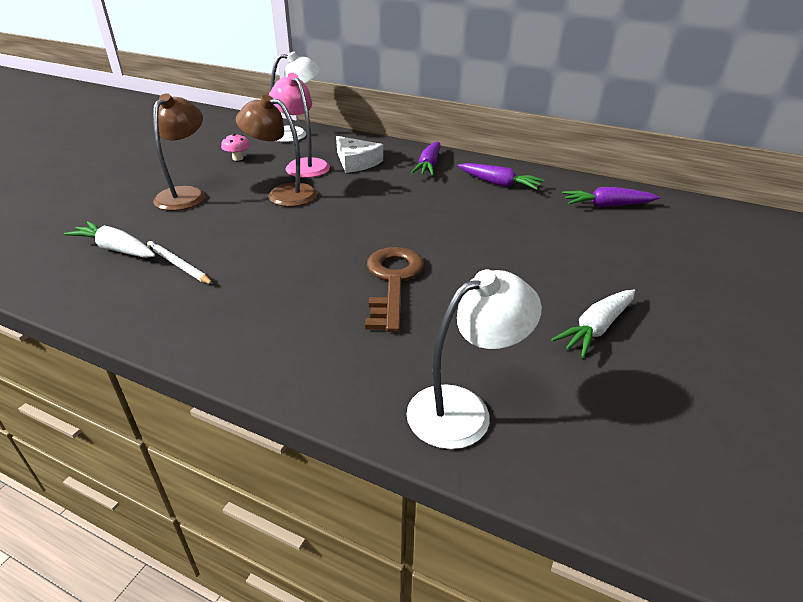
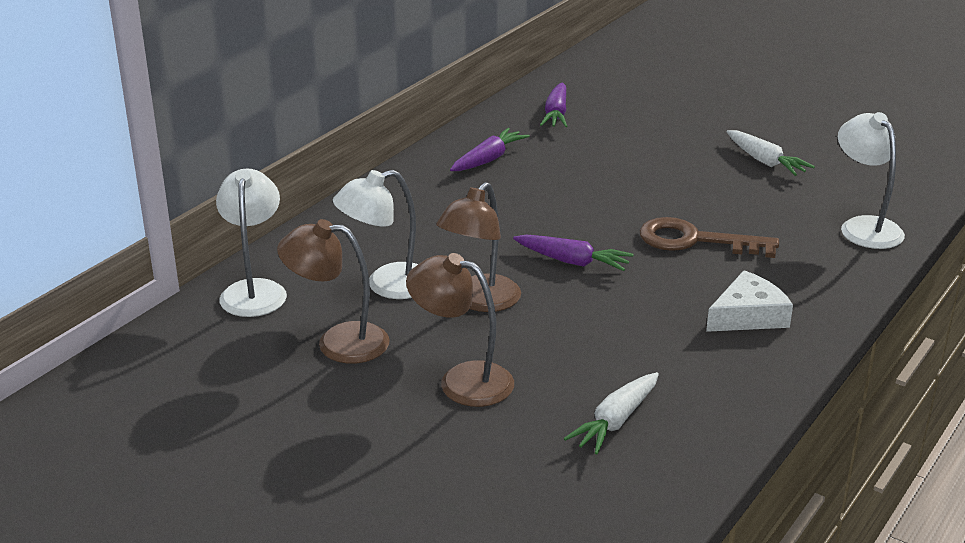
camera: 80 degrees left, 5 degrees down
white pencil [147,241,213,284] -> none
pink mushroom [221,133,250,161] -> brown lamp [277,219,390,364]
pink lamp [269,73,330,178] -> white lamp [333,170,418,299]
white cheese [336,136,383,173] -> white cheese moved to [706,270,793,332]
purple carrot [411,141,441,176] -> purple carrot moved to [513,234,634,271]

